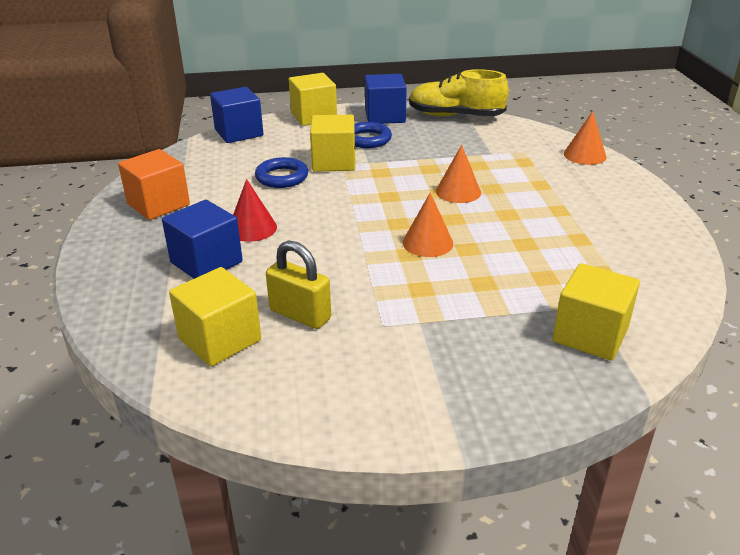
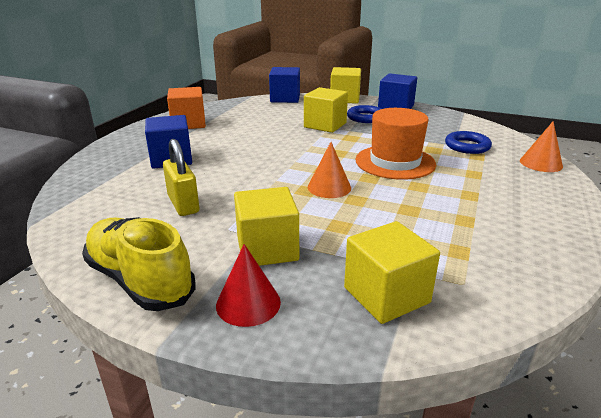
camera: 30 degrees right, 5 degrees down
yellow cube [169,267,261,366] -> yellow cube moved to [234,187,299,266]
red cone [233,179,277,242] -> red cone moved to [216,244,281,327]
blue ring [255,157,308,188] -> blue ring moved to [445,131,492,154]
yellow shoe [409,69,509,116] -> yellow shoe moved to [82,217,195,311]
orange cone [436,145,481,203] -> orange hat [356,108,436,180]

